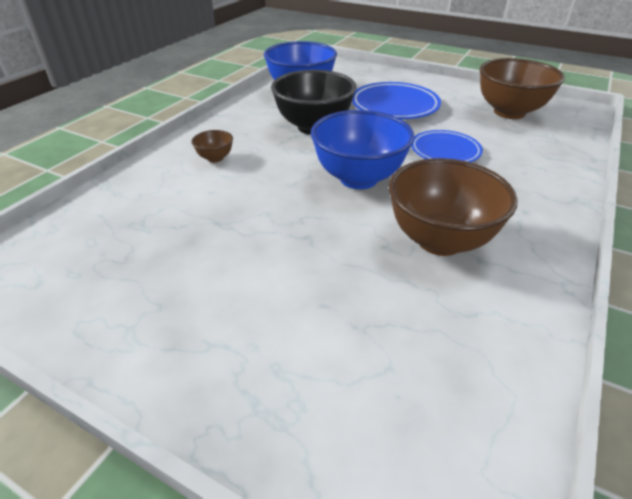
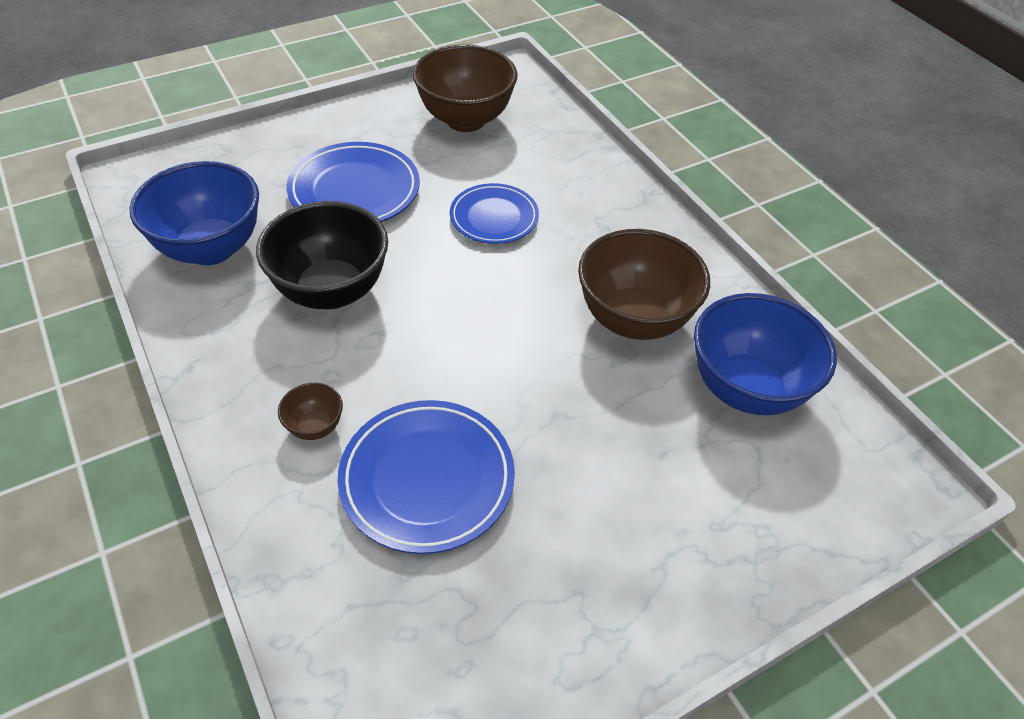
camera: 60 degrees left, 10 degrees up
blue bowl [311,110,414,189] -> blue bowl moved to [694,293,837,415]
none -> blue plate [338,400,515,554]

